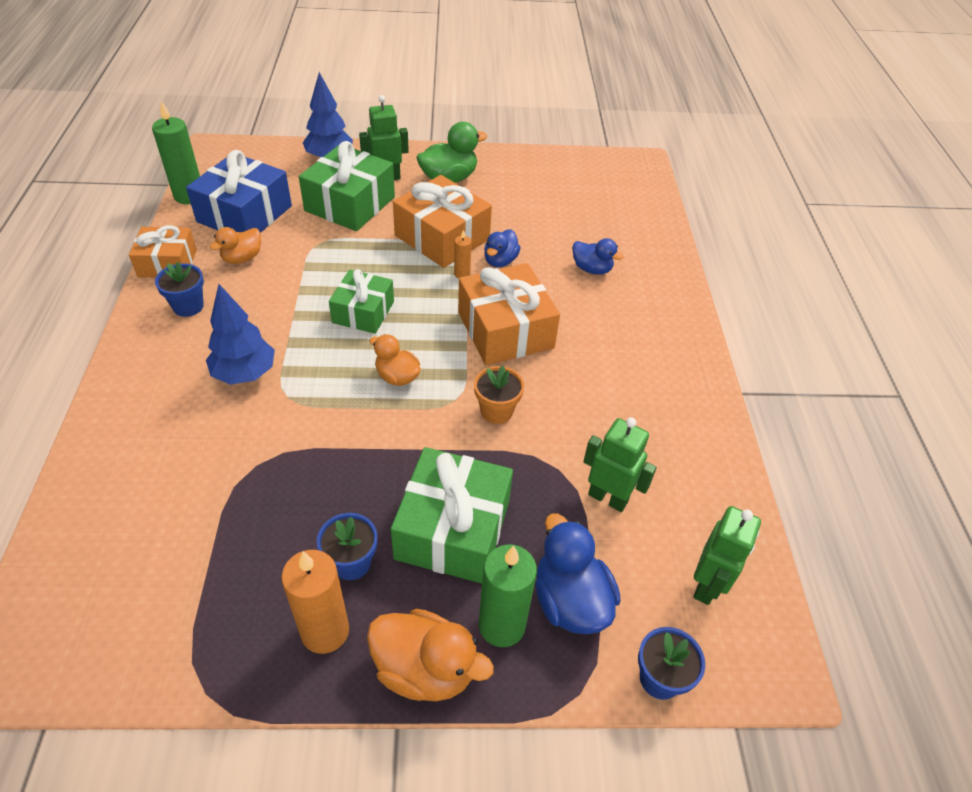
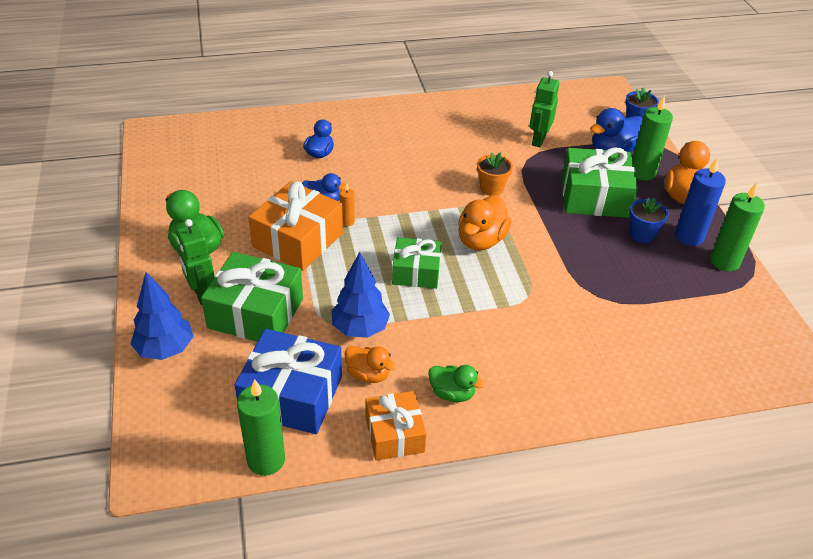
camera: 100 degrees left, 5 degrees down
blue flower pot [155,262,204,317] -> green duck [428,365,485,402]
blue tree [206,284,275,385] -> blue tree moved to [332,252,390,338]
orange candle [281,550,349,654] -> blue candle [675,157,726,246]
orange duck [369,334,421,386] -> orange duck [458,195,511,250], size x1.57
orange gift [458,263,560,365] -> none
green robot [693,506,761,605] -> none
none -> green candle [710,182,765,272]

